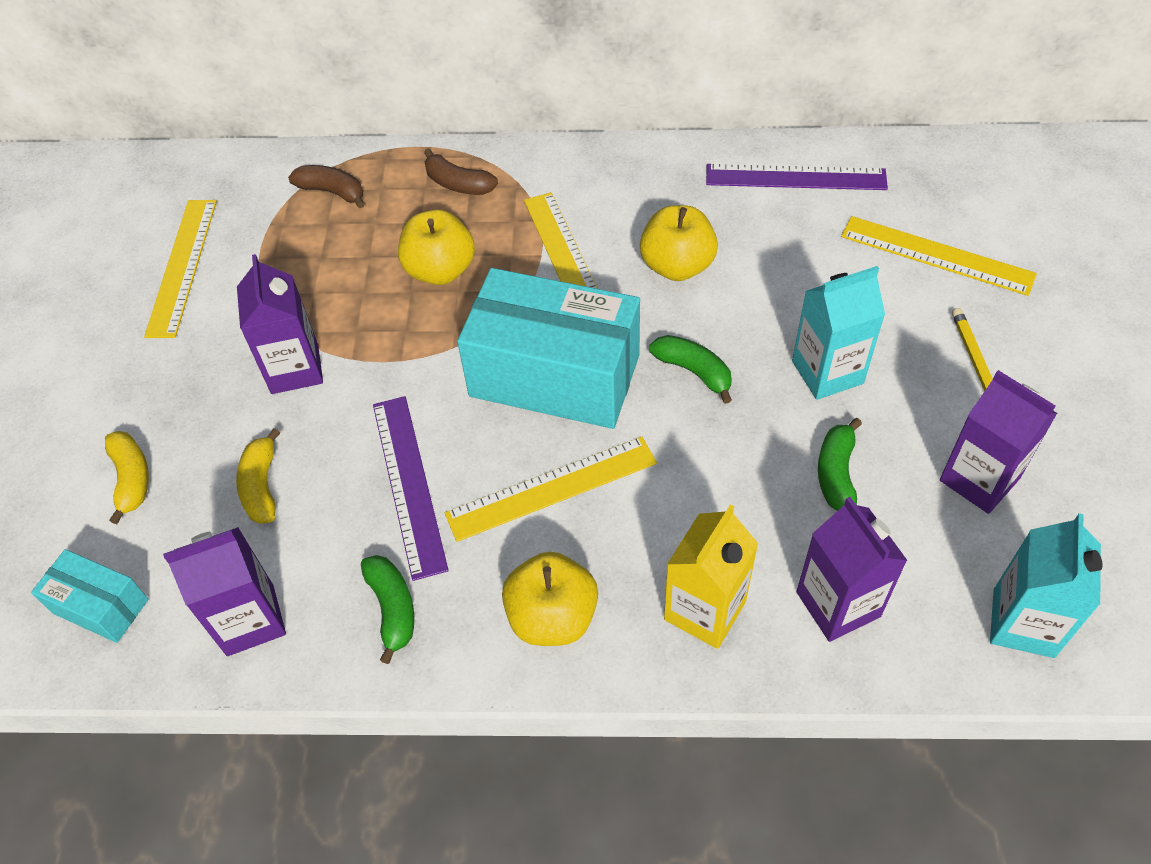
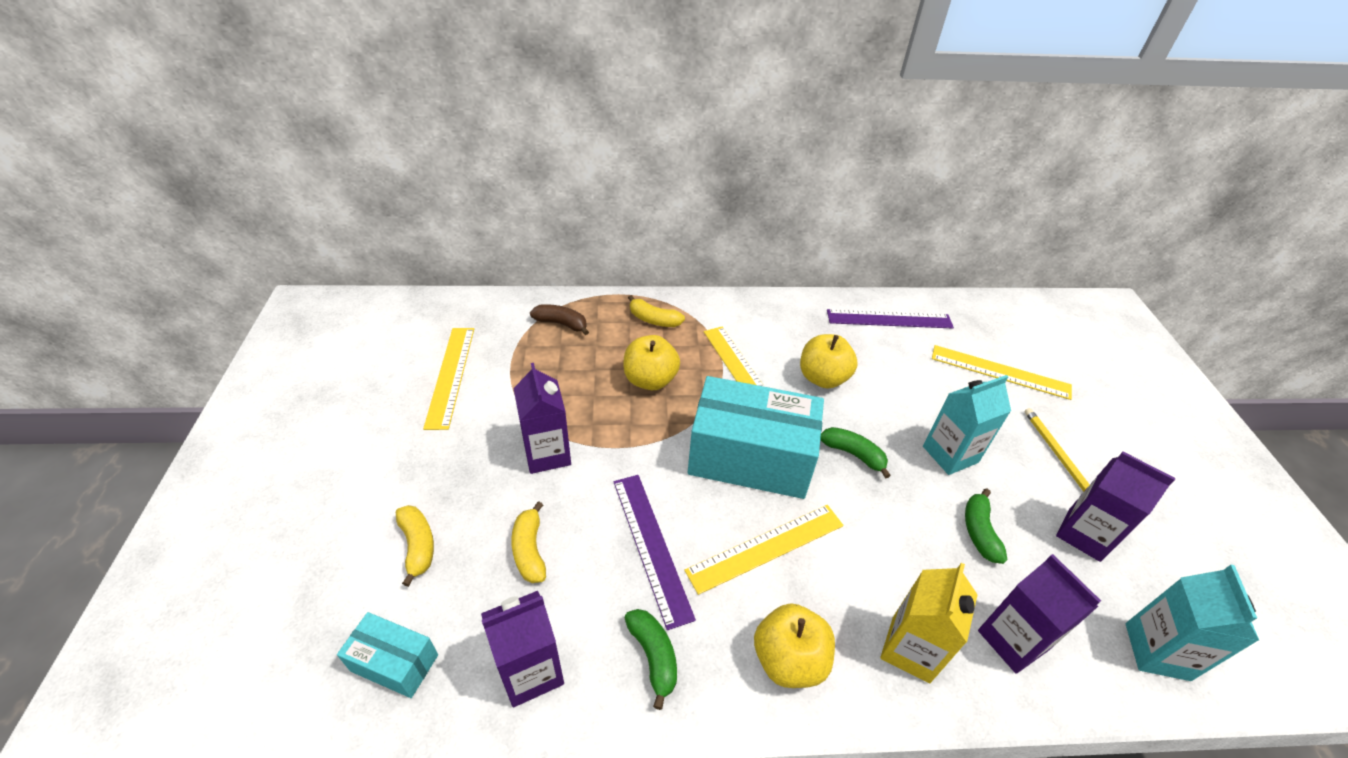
camera: 10 degrees left, 10 degrees down
brown banana [424,149,498,195] -> yellow banana [628,295,685,327]

